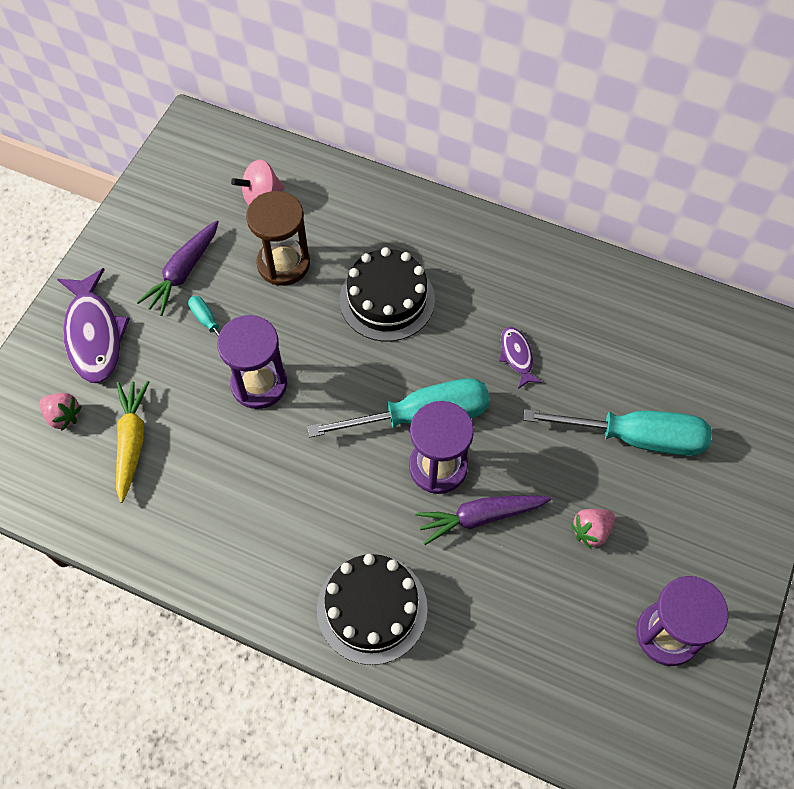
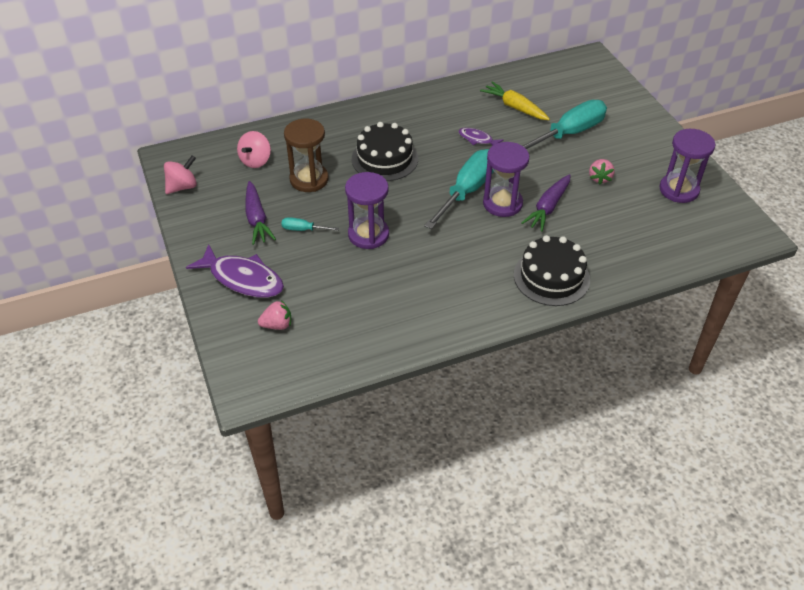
camera: 45 degrees left, 15 degrees down
yellow carrot [116,381,149,503] -> yellow carrot moved to [480,82,550,120]
none -> pink spinning top [164,156,197,194]

